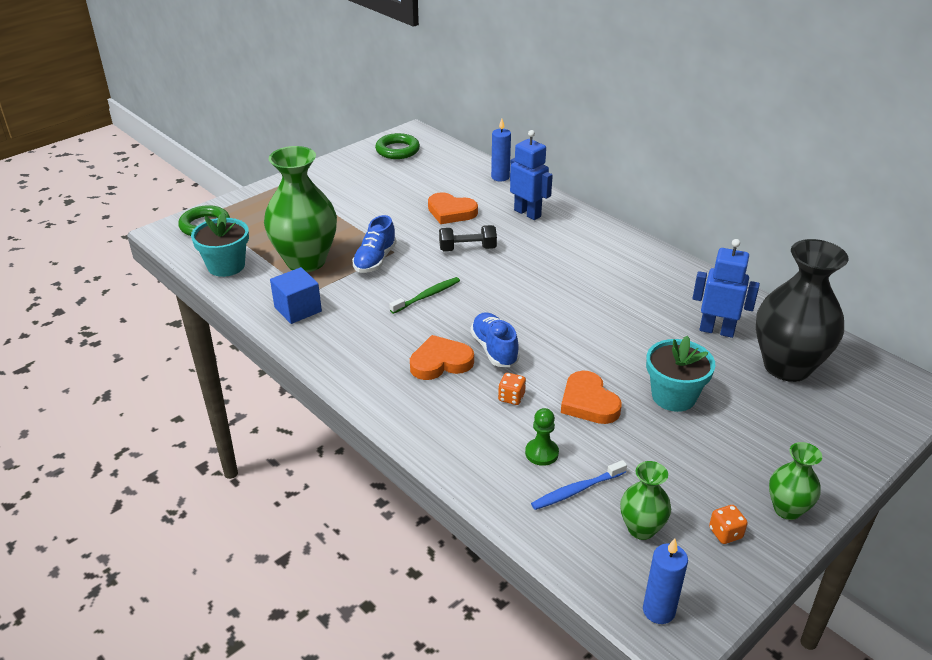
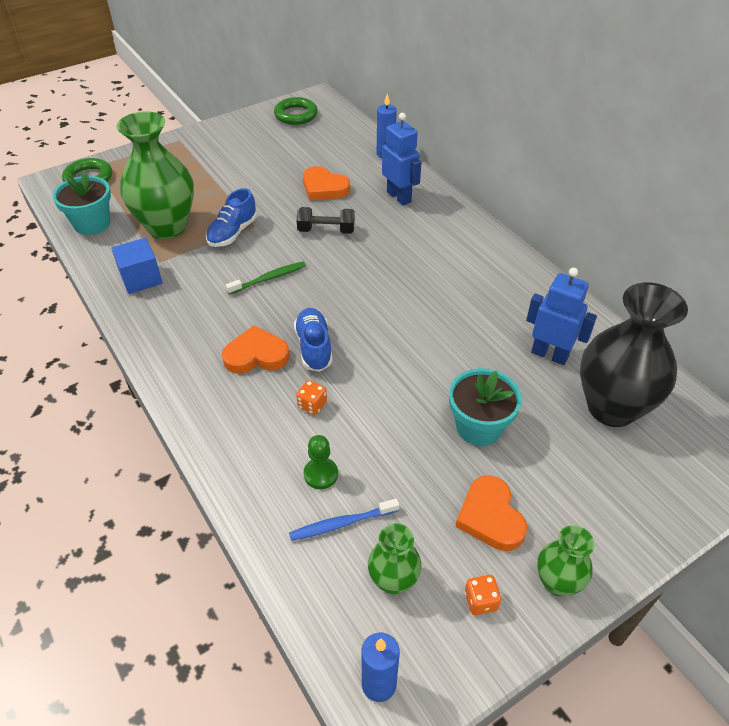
camera: 10 degrees right, 10 degrees up
orange heart [561,371,622,424] -> orange heart moved to [456,475,527,551]

